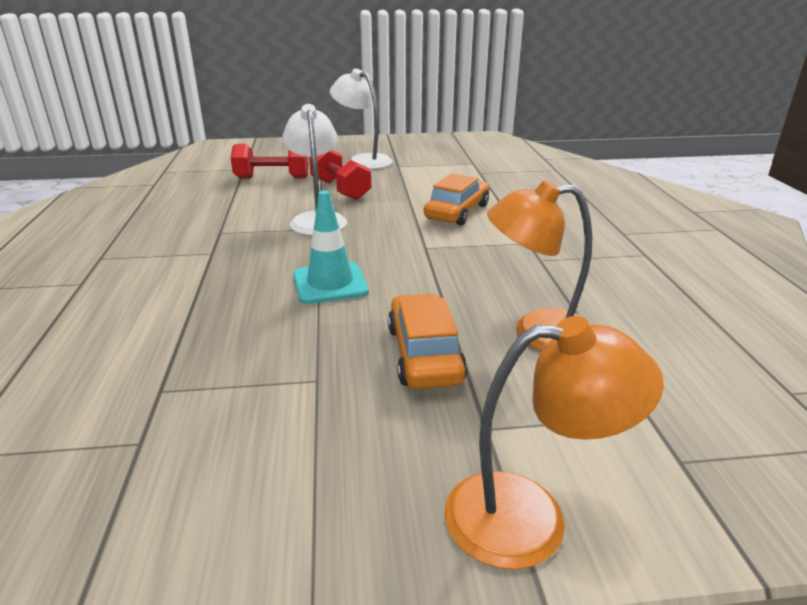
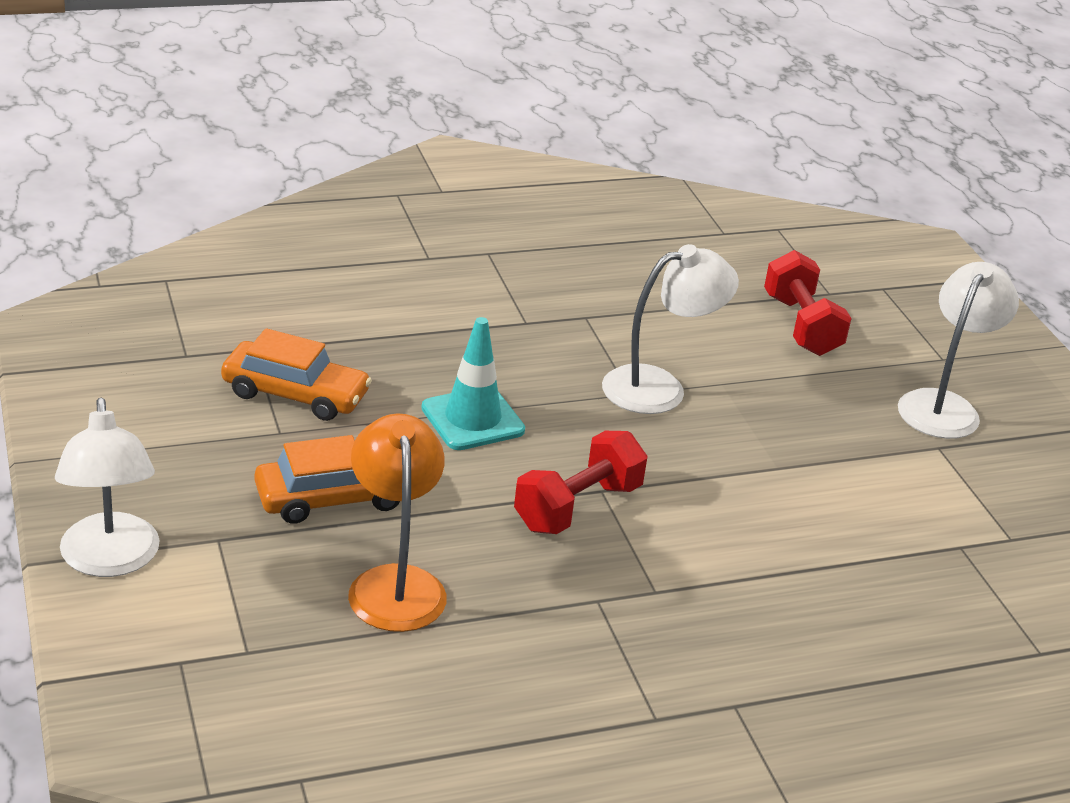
camera: 75 degrees right, 5 degrees up
red dumbbell [309,150,371,200] -> red dumbbell moved to [514,431,648,534]
orange car [424,173,490,225] -> orange car moved to [221,328,372,421]
orange lamp [445,316,664,570] -> white lamp [55,398,160,577]

